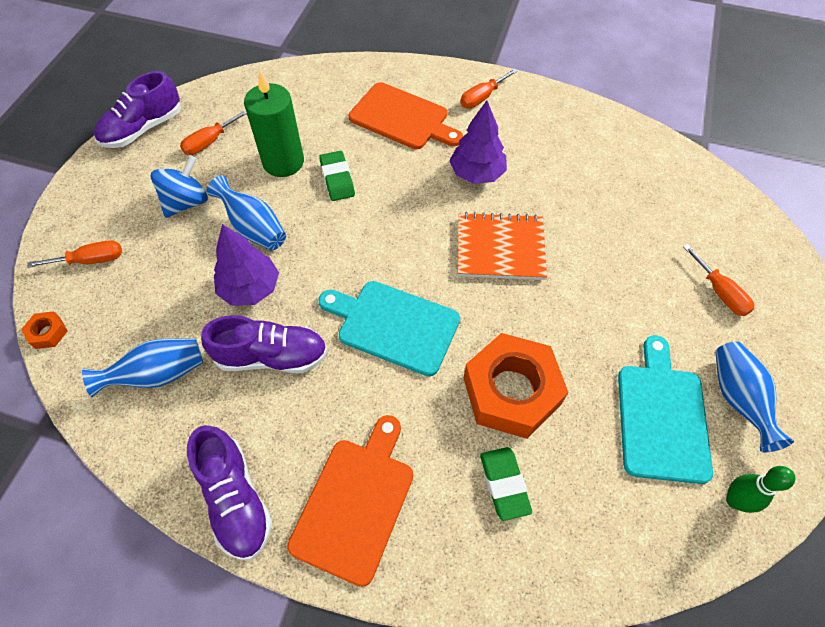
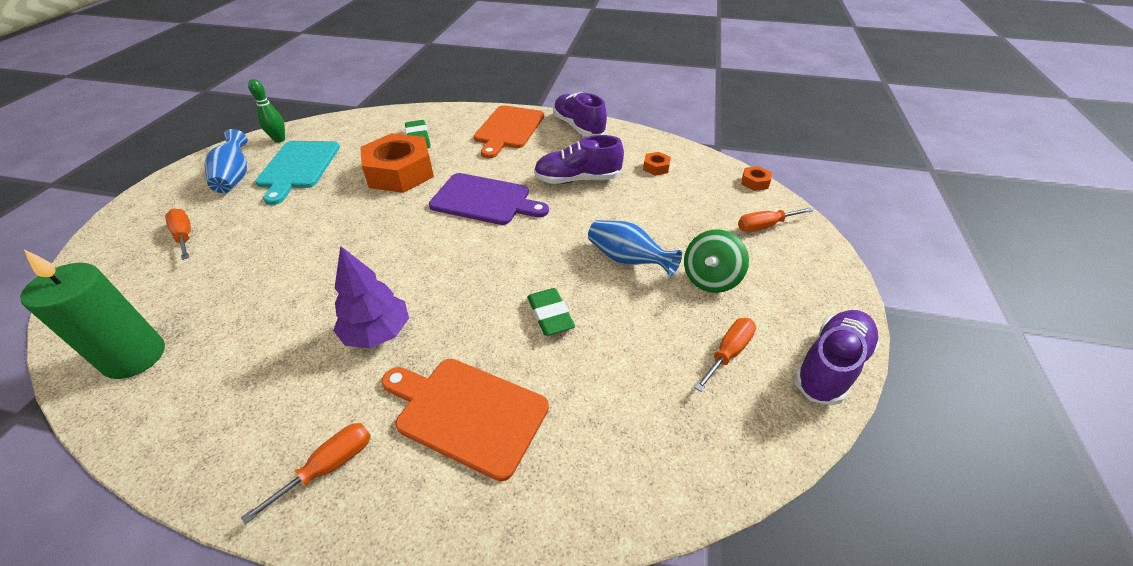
camera: 175 degrees right, 15 degrees down
blue vase [82,339,203,397] -> orange nut [643,152,671,176]
blue spinning top [151,155,208,218] -> green spinning top [684,230,749,293]
purple tree [214,224,279,306] -> none
green candle [244,71,304,177] -> green candle moved to [20,250,165,379]
turquoise cutting board [318,281,460,376] -> purple cutting board [429,173,549,225]
orange notebook [458,212,547,280] -> none

